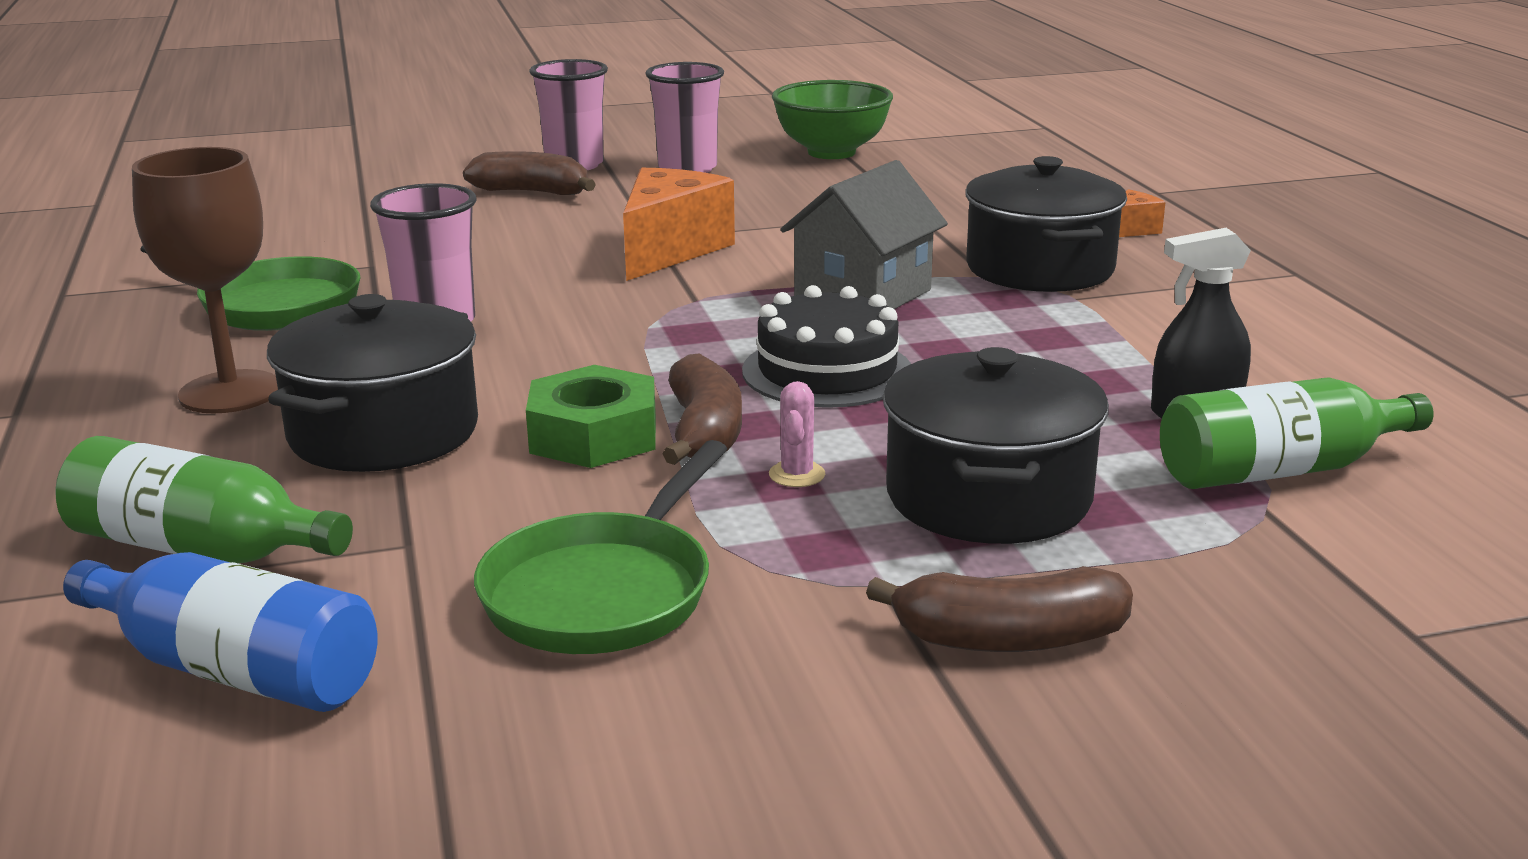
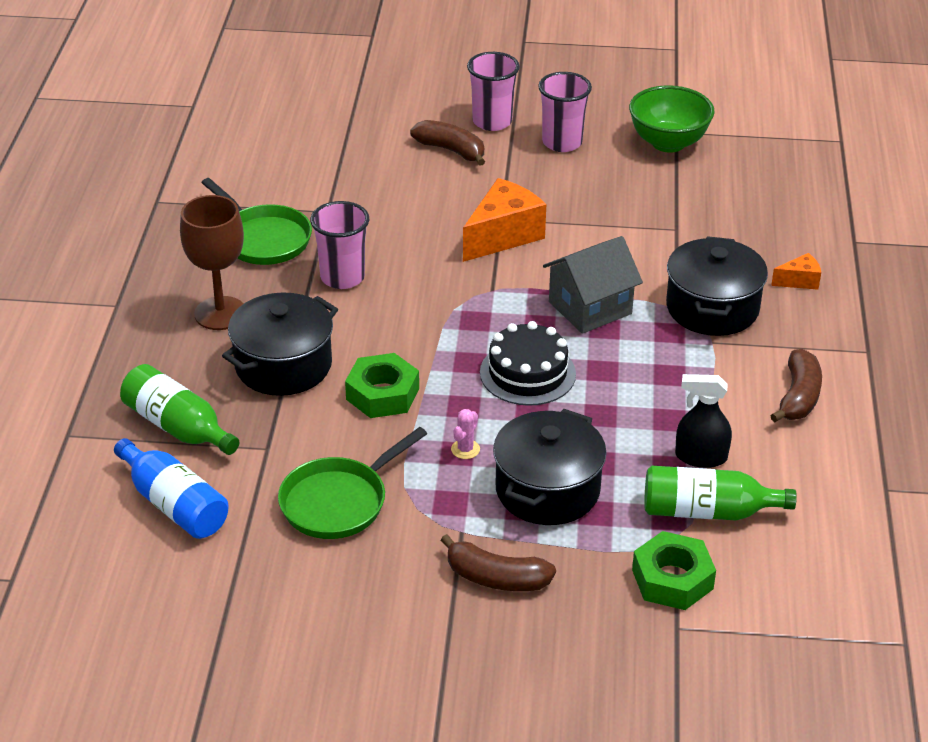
camera: 20 degrees right, 15 degrees up
brown banana [663,353,742,465] -> brown banana moved to [770,349,822,422]
none -> green nut [632,531,716,610]

